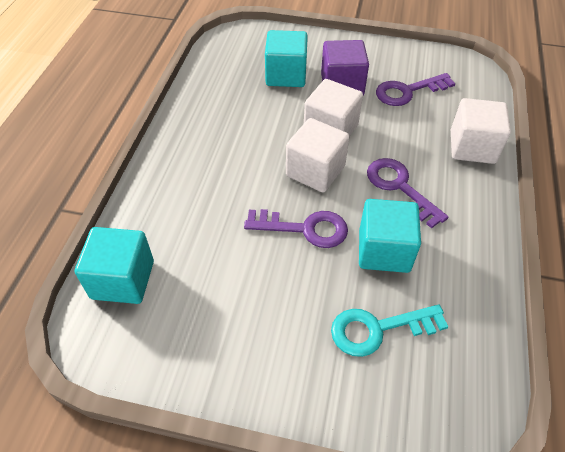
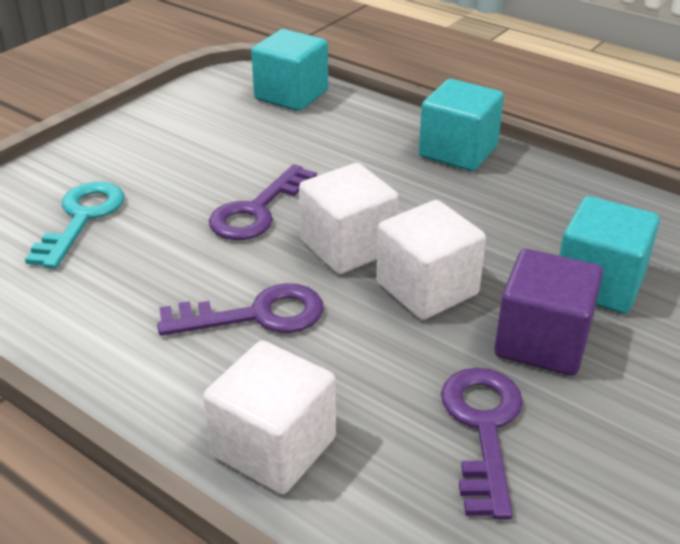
camera: 115 degrees right, 15 degrees down
turquoise cube [359,199,421,273] -> turquoise cube moved to [419,79,504,171]

